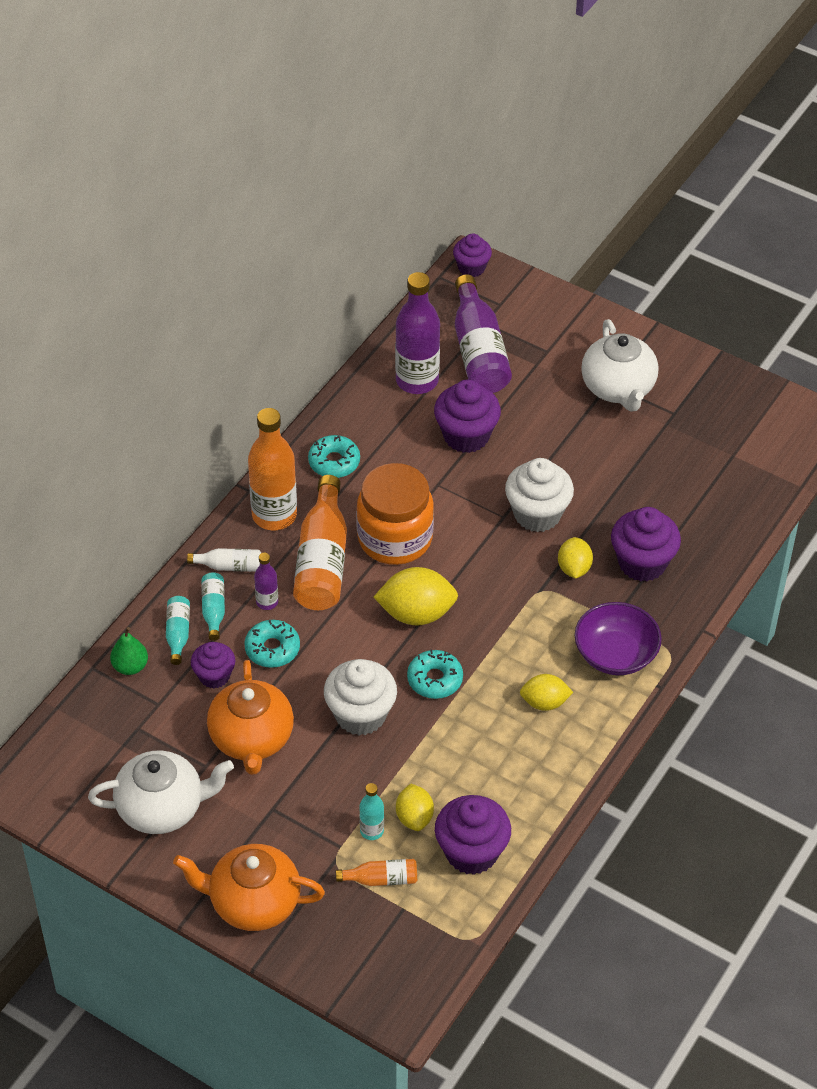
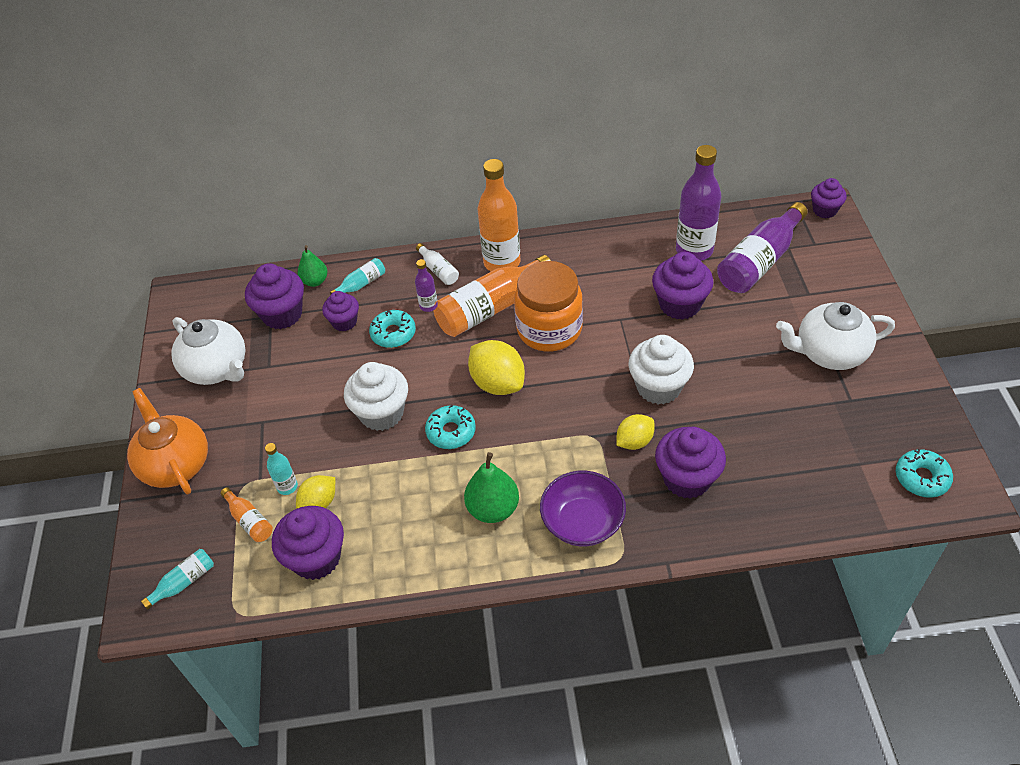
camera: 55 degrees right, 0 degrees up
turquoise bottle [201,572,225,641] -> turquoise bottle moved to [141,549,214,610]
orange teapot [207,660,294,775] -> none
turquoise donut [308,435,360,478] -> turquoise donut moved to [896,449,953,498]
yellow lemon [520,674,573,711] -> green pear [464,452,519,523]
white teapot [581,319,659,412] -> white teapot turned 45 degrees clockwise [776,302,895,370]
none -> purple cupcake [245,263,304,329]

